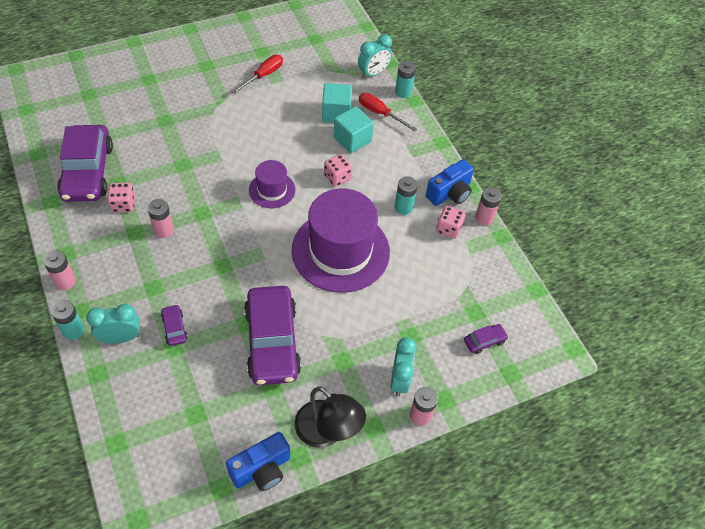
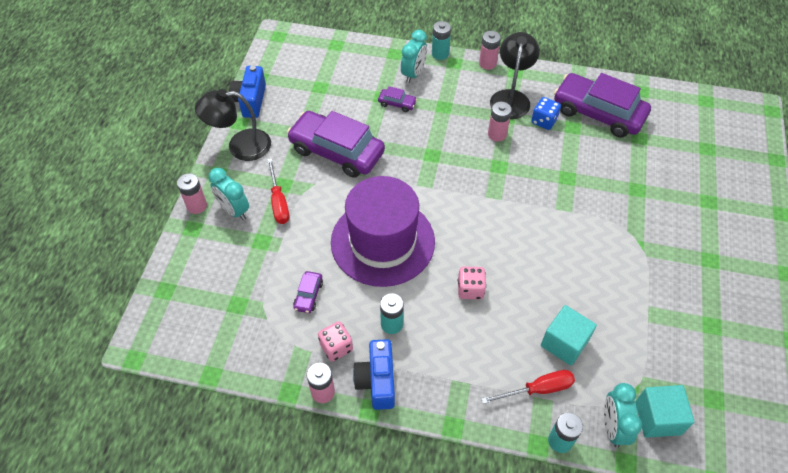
camera: 130 degrees right, 0 degrees up
pink dice [107,183,135,212] -> blue dice [531,97,561,130]
red screwdriver [232,55,283,94] -> red screwdriver moved to [267,158,289,224]
purple hat [249,160,295,208] -> none
turquoise cube [334,106,374,154] -> turquoise cube moved to [635,385,695,438]
purple car [464,324,508,354] -> purple car moved to [293,271,323,313]
none -> black lamp [490,32,540,119]

